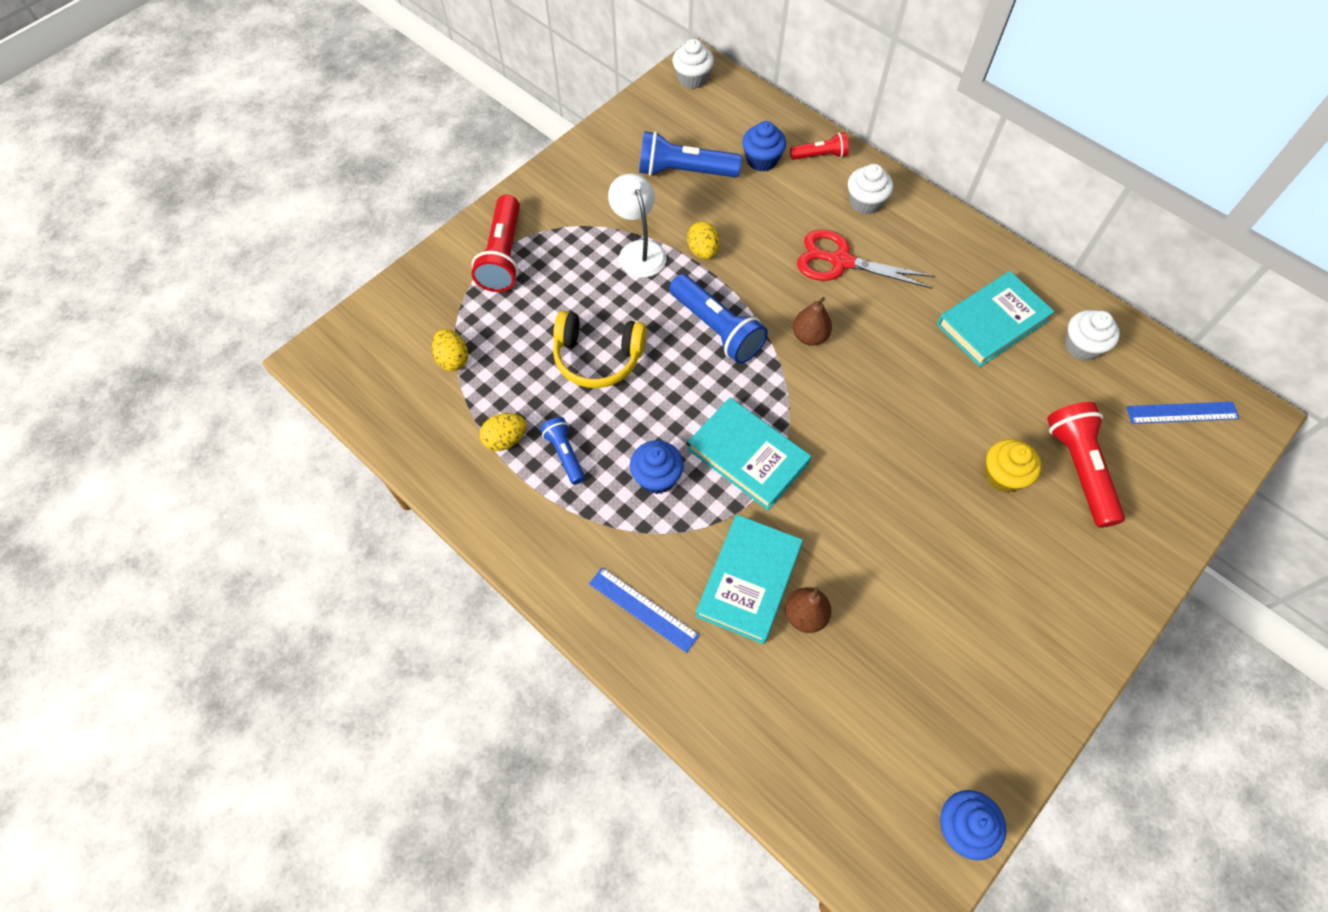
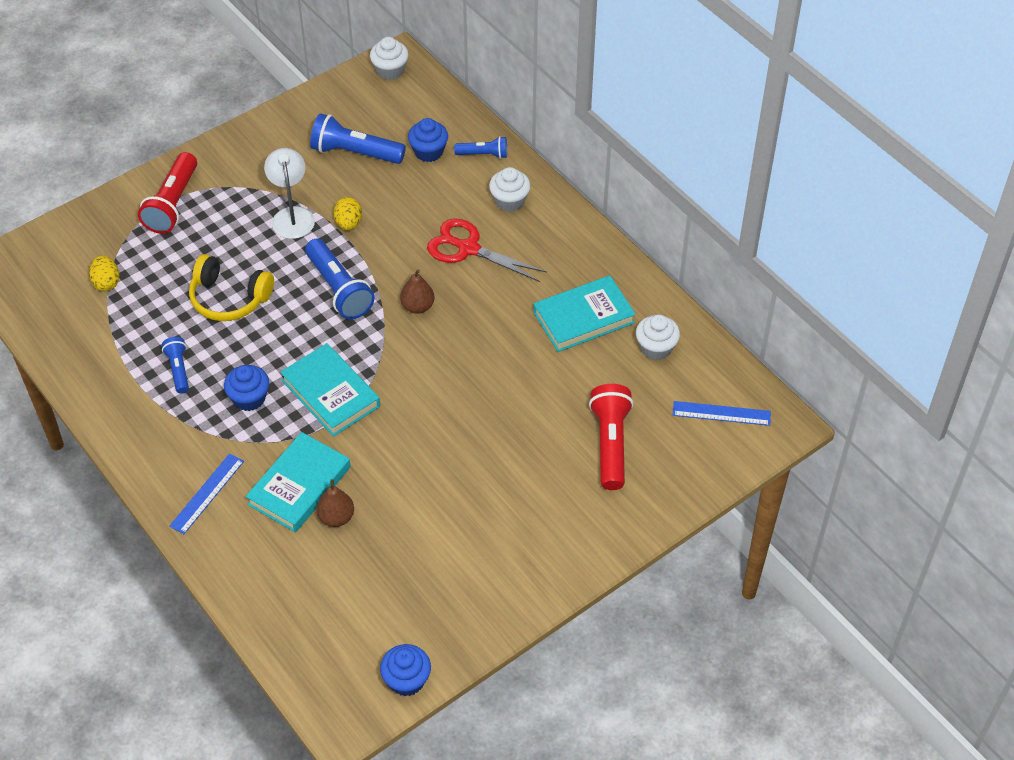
camera: 10 degrees right, 10 degrees down
yellow egg [480,413,526,451] -> none
blue ruler [589,567,699,653] -> blue ruler turned 75 degrees clockwise [169,453,244,534]
red flashlight [790,133,849,160] -> blue flashlight [454,136,507,159]
yellow cupcake [985,439,1041,493] -> none

